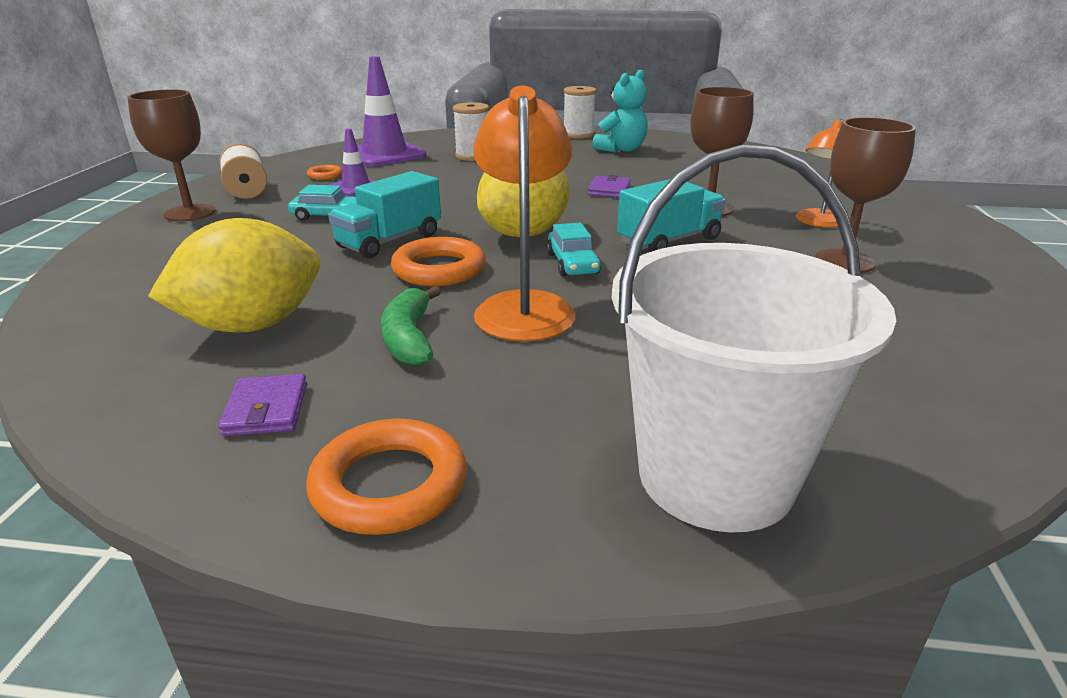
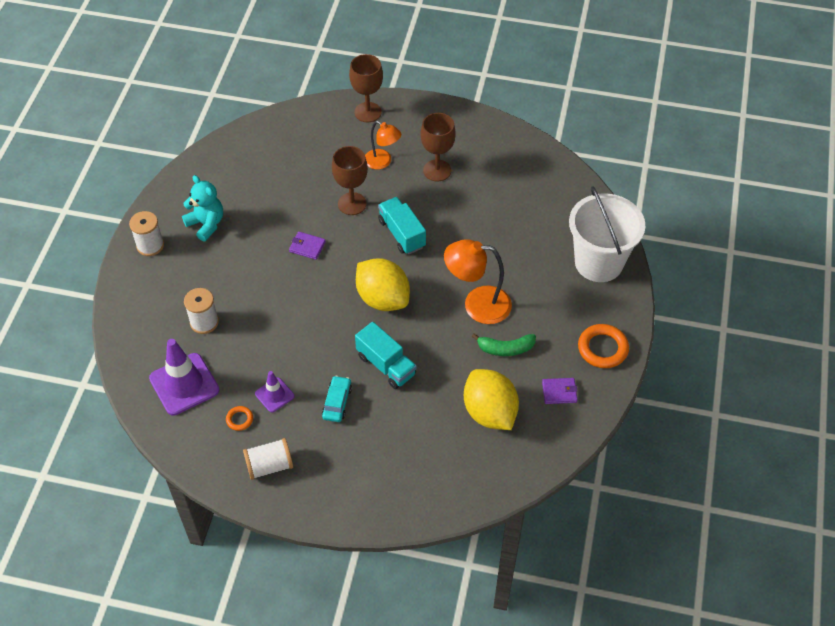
camera: 85 degrees left, 25 degrees up
brown goblet [127,89,216,222] -> brown goblet moved to [349,54,383,122]
orange ring [391,237,486,286] -> none
turquoise car [547,222,601,276] -> none

